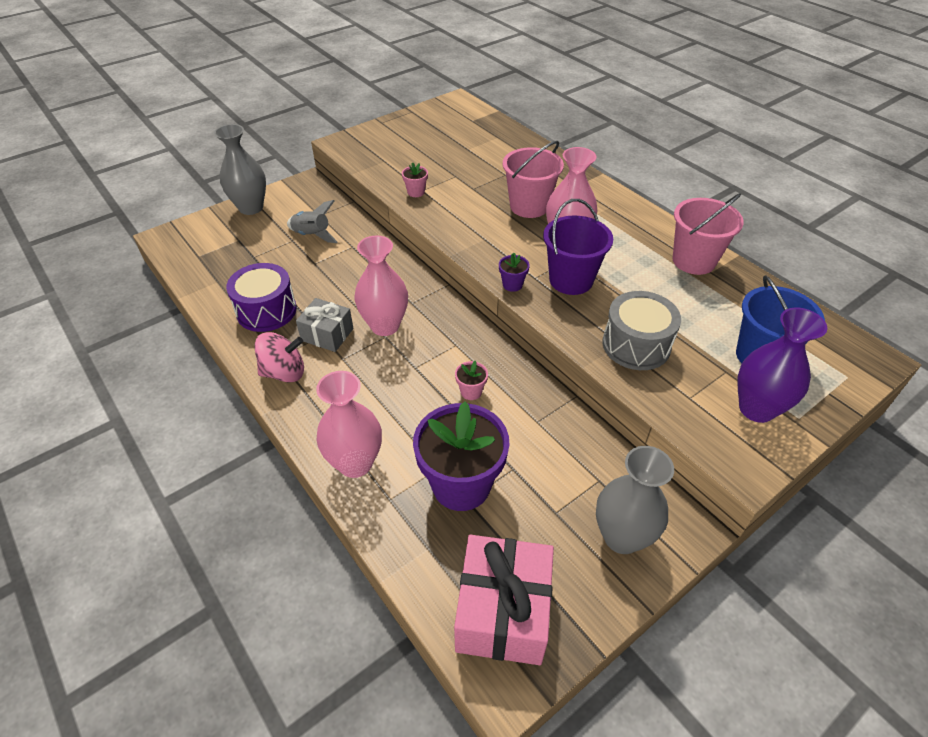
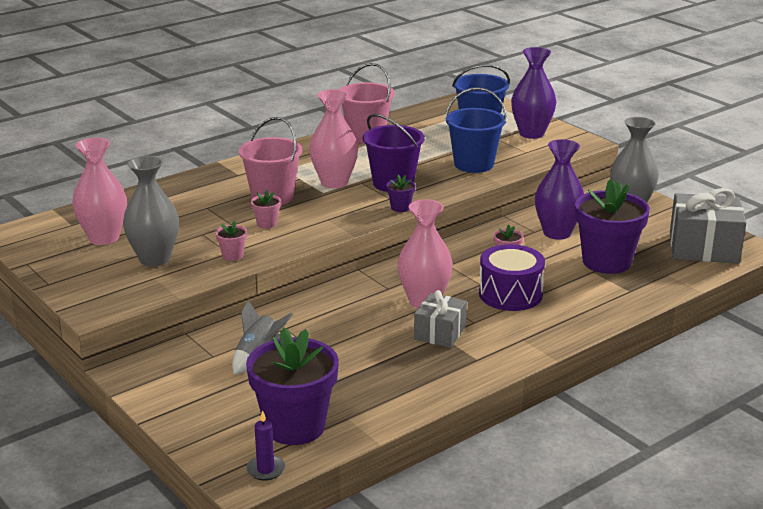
camera: 90 degrees left, 20 degrees down
grey vase [214,124,266,215] -> grey vase moved to [123,156,179,266]
purple drum [226,263,297,332] -> purple drum moved to [479,244,545,311]
pink spinning top [254,332,304,383] -> none
pink vase [316,371,382,478] -> pink vase moved to [72,137,127,245]
pink gift [454,535,554,665] -> grey gift [670,188,746,264]
grey drum [602,291,681,370] -> blue bucket [445,87,507,173]
none -> purple flower pot [246,327,339,445]
none -> purple candle [246,410,285,481]
none -> pink flower pot [251,190,281,229]
none -> purple vase [535,139,584,240]

